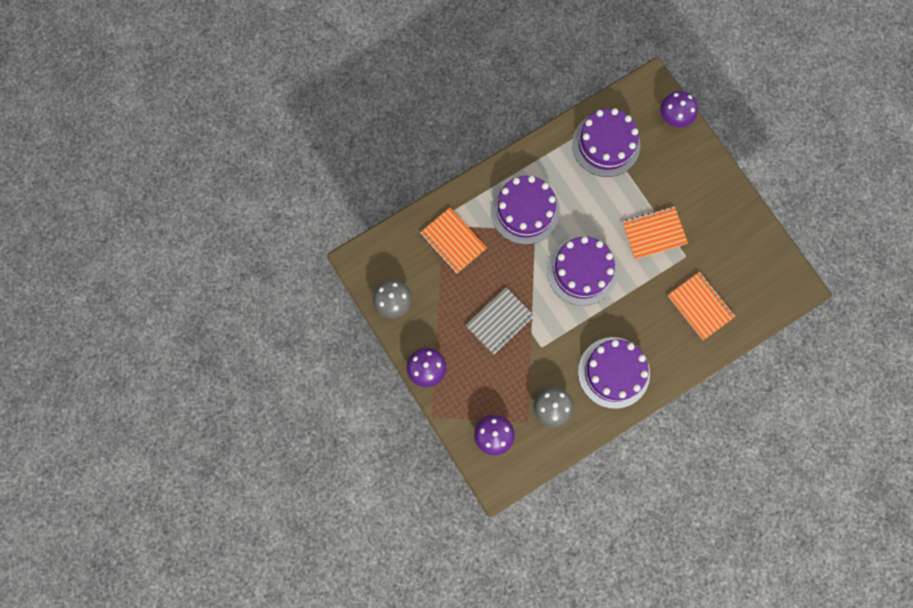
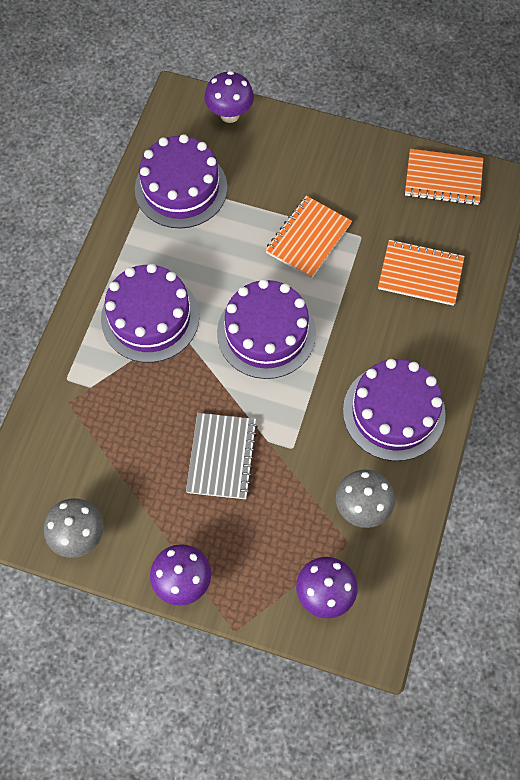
camera: 40 degrees left, 10 degrees down
orange notebook [420,208,487,274] -> orange notebook moved to [405,149,483,205]

